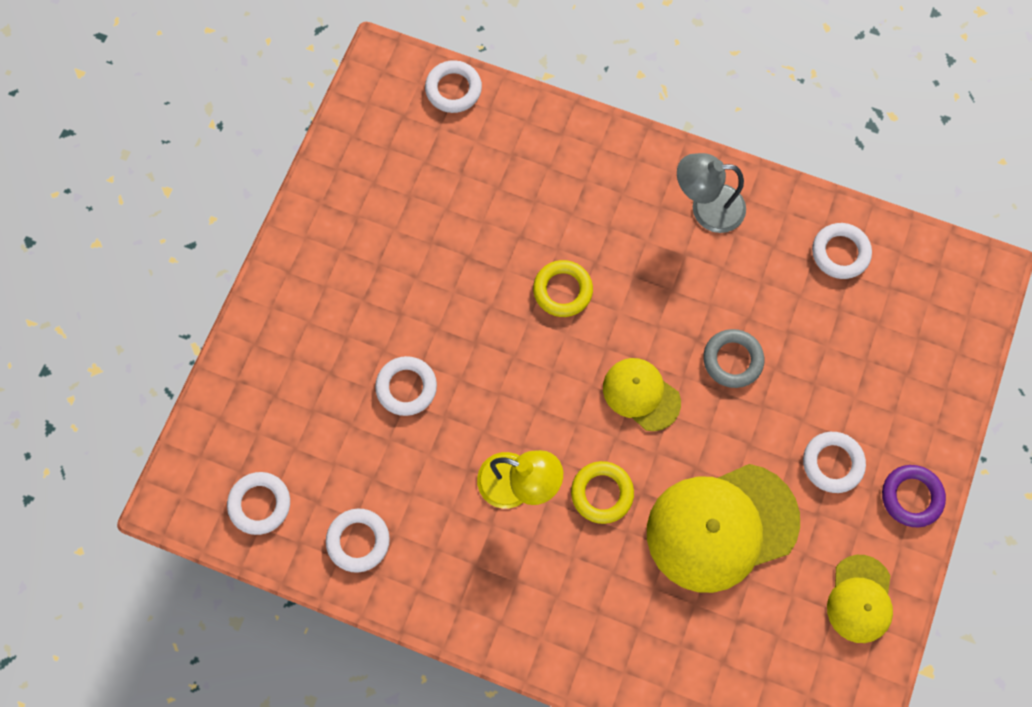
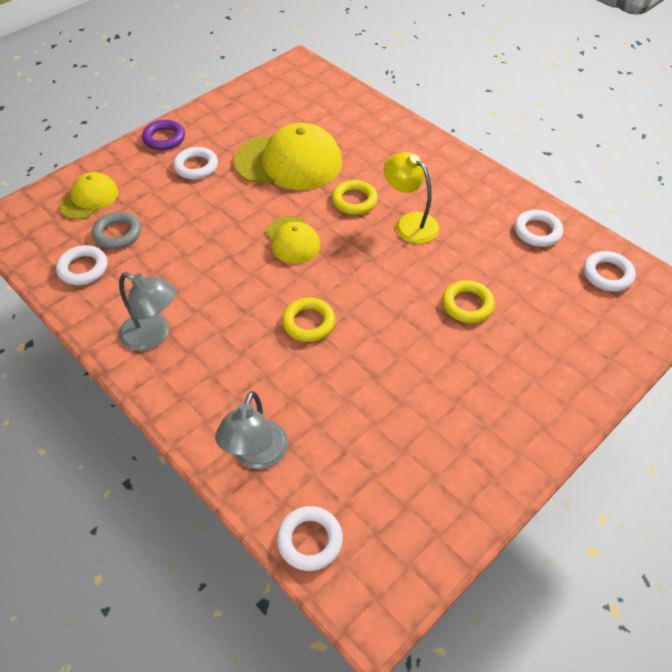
camera: 155 degrees left, 20 degrees down
white ring [375,356,437,416] -> yellow ring [442,280,495,323]
grey ring [703,329,764,388] -> grey ring moved to [92,212,141,249]
yellow cap [827,555,893,643] -> yellow cap moved to [59,172,118,219]
none -> grey lamp [215,391,288,469]

